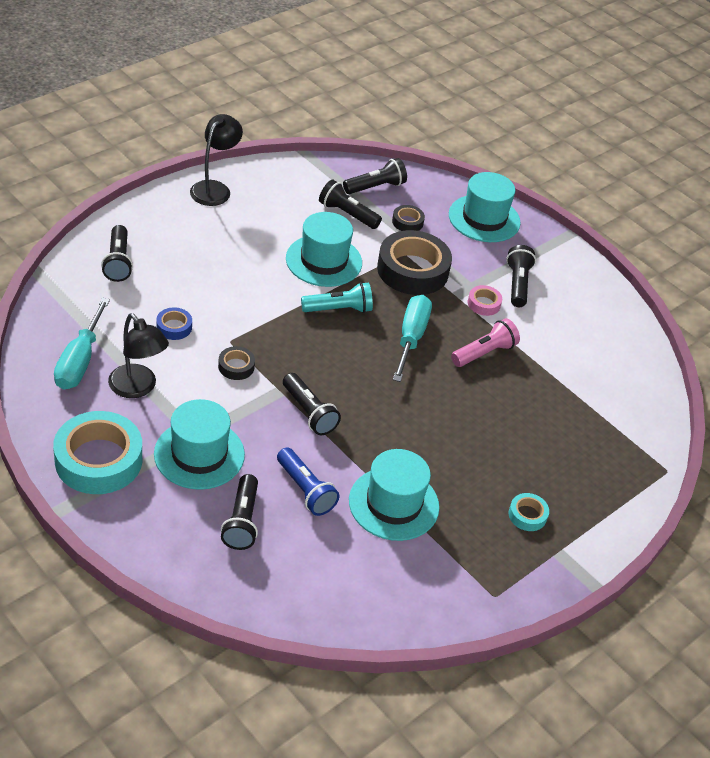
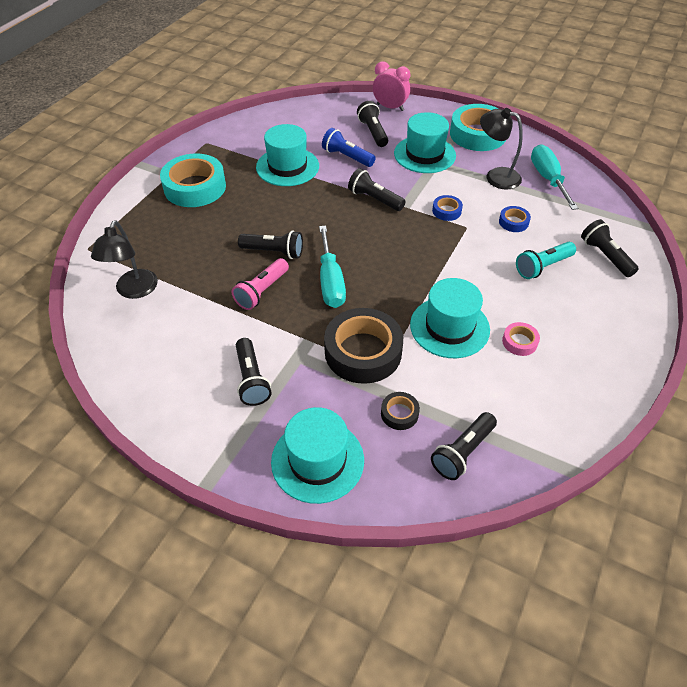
camera: 165 degrees right, 5 degrees up
black lamp [190,114,243,206] -> black lamp moved to [91,220,158,299]
black tape [218,346,255,380] -> blue tape [432,195,463,221]
turquoise flashlight [301,282,373,313] -> turquoise flashlight moved to [516,242,576,279]
black flashlight [319,179,382,229] -> black flashlight moved to [238,230,303,259]
pink tape [468,285,502,316] -> pink tape moved to [502,322,540,356]
turquoise tape [508,493,549,531] -> turquoise tape [160,154,226,207], size x2.19
none -> pink clock [373,61,410,111]

